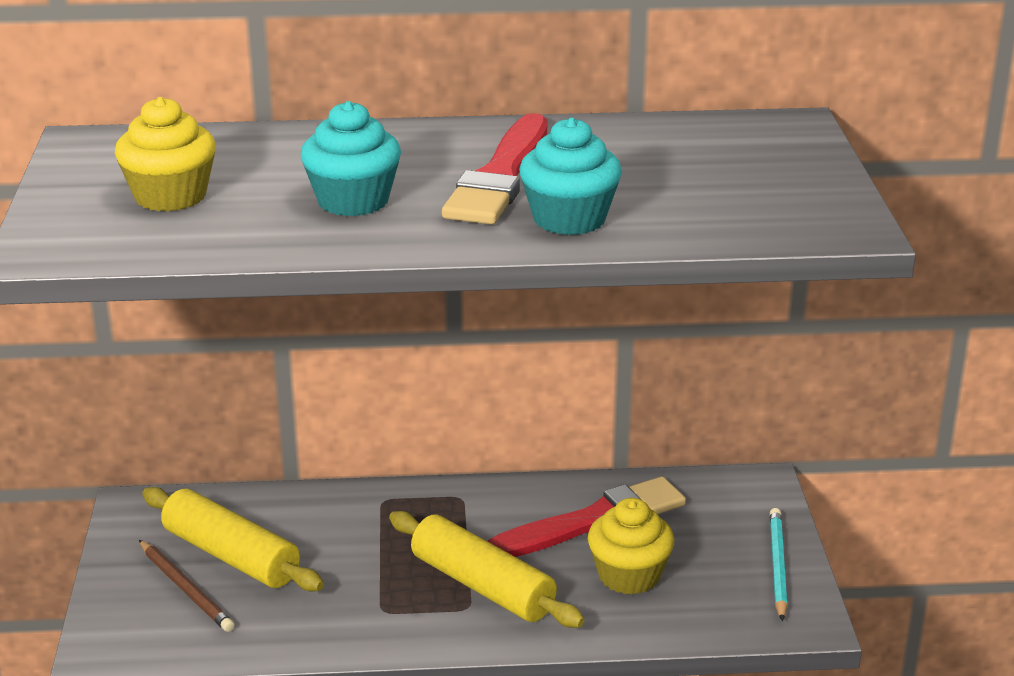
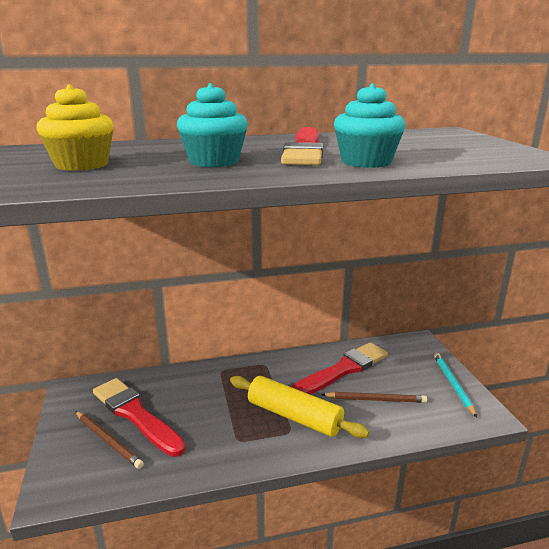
camera: 10 degrees left, 5 degrees down
yellow rolling pin [142,487,324,591] -> red brush [93,378,186,457]
yellow cupcake [588,498,674,595] -> brown pencil [321,392,427,403]

